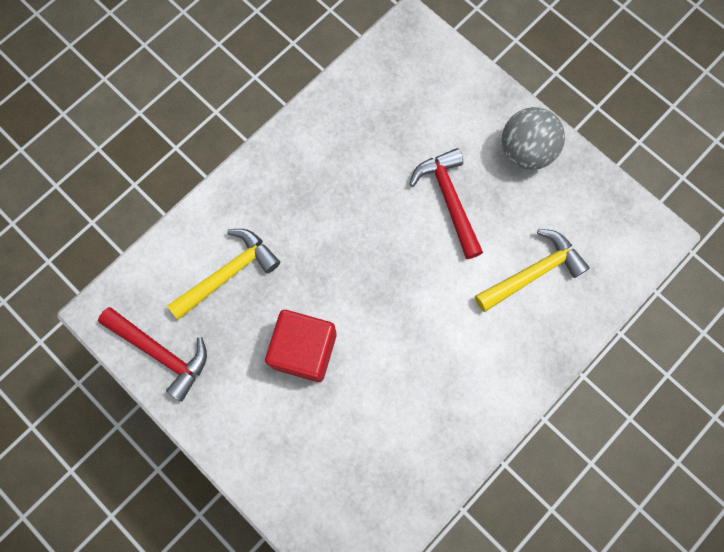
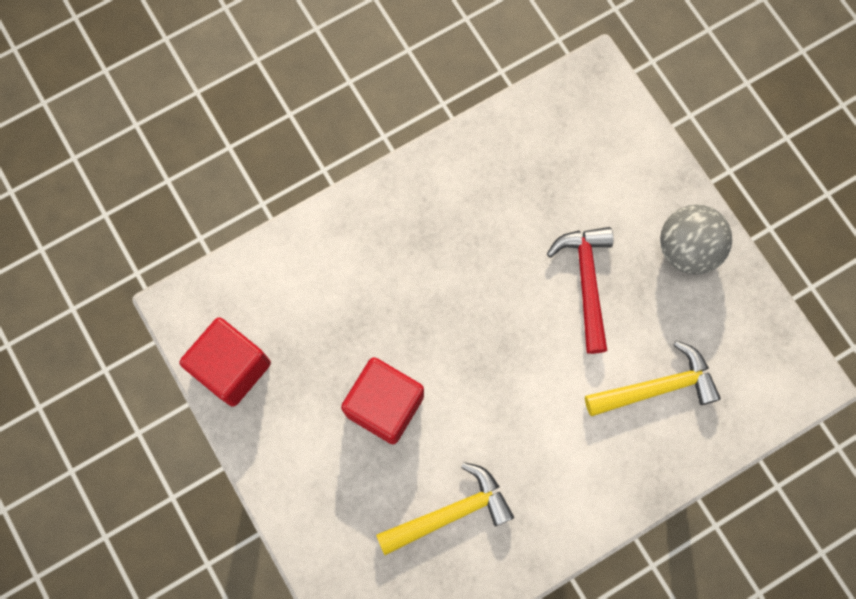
camera: 15 degrees right, 0 degrees up
red hammer [98,307,207,401] -> red cube [179,318,271,407]
yellow hammer [167,229,280,320] -> yellow hammer moved to [376,462,514,555]

